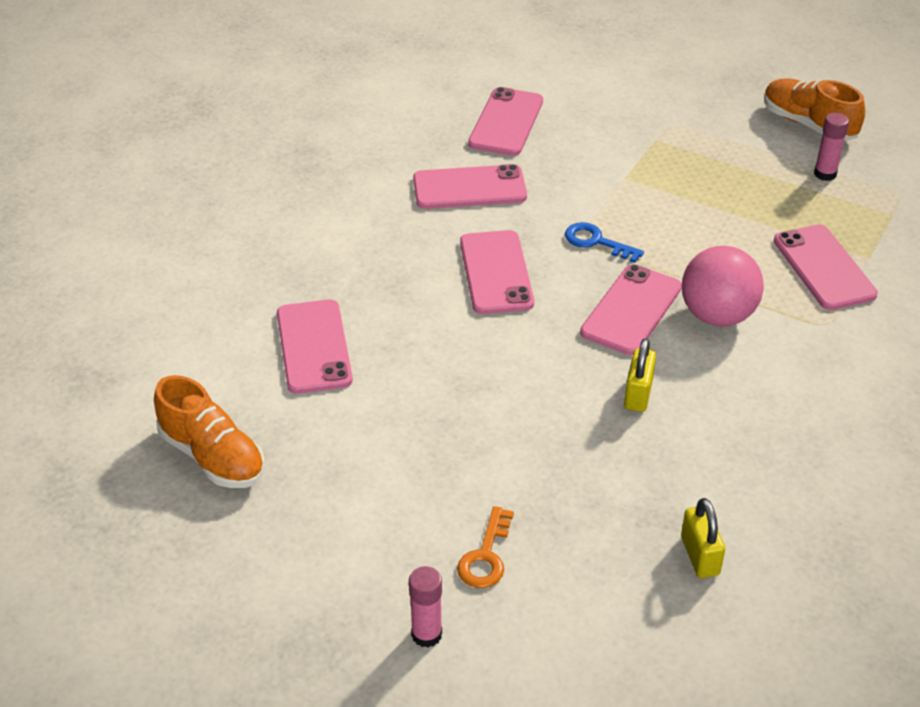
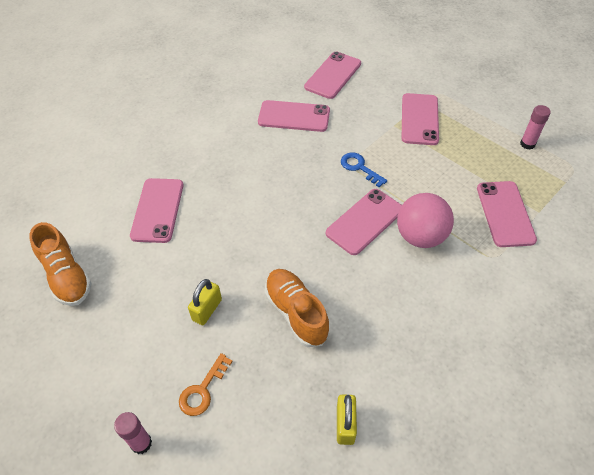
camera: 15 degrees right, 10 degrees up
pink phone [460,230,534,314] -> pink phone moved to [402,93,439,145]
yellow padlock [624,338,656,412] -> yellow padlock moved to [188,279,222,325]
orange shoe [764,79,865,141] -> orange shoe moved to [265,269,330,347]

